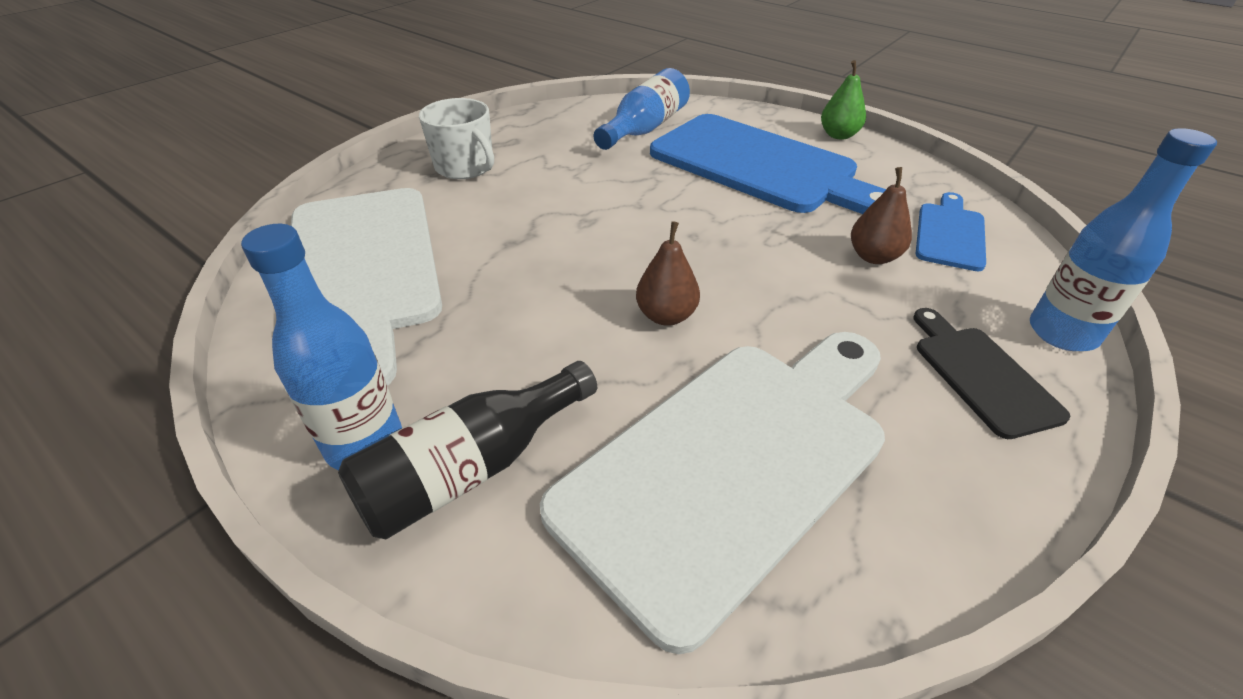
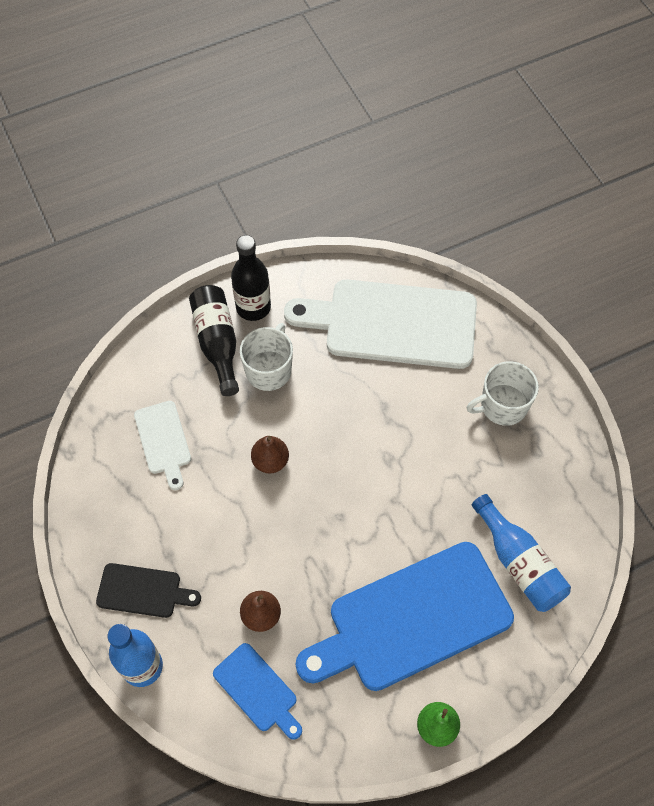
camera: 115 degrees right, 20 degrees up
blue bottle [241,224,402,470] -> black bottle [231,235,271,321]
white cutting board [540,332,885,654] -> white cutting board [134,401,191,490], size x0.47
none -> white mug [240,323,293,391]

